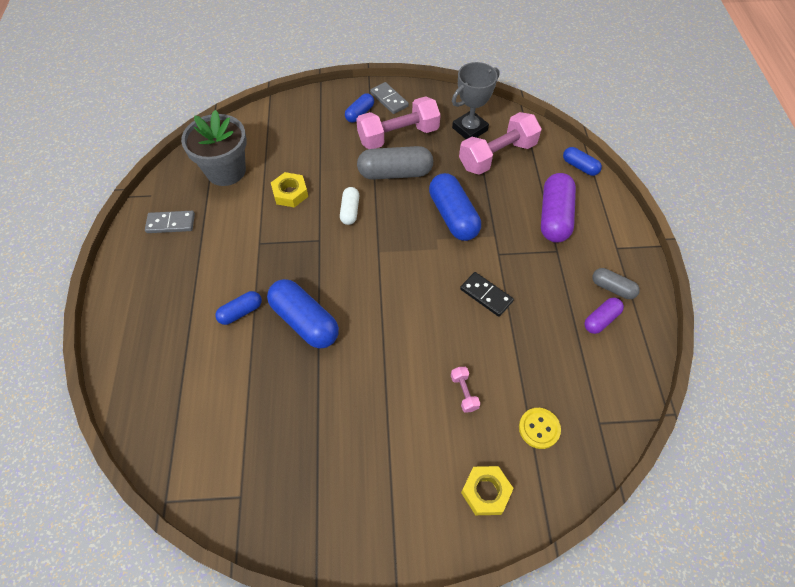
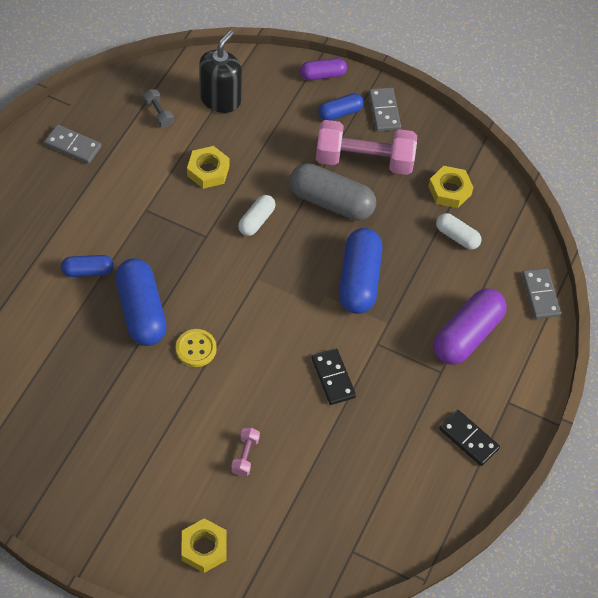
camera: 25 degrees right, 0 degrees up
grey flower pot [181,110,247,186] -> grey dumbbell [143,89,174,127]
grey trophy [452,62,499,139] -> yellow nut [428,166,474,208]
pink dumbbell [459,112,542,175] -> white capsule [436,213,482,250]
yellow button [519,408,561,449] -> yellow button moved to [176,329,217,367]
blue capsule [563,147,602,176] -> grey domino [522,268,561,319]
purple capsule [584,297,624,334] -> purple capsule moved to [300,58,347,80]
grey capsule [592,268,640,299] -> black domino [439,410,500,466]
none -> black soap dispenser [199,30,242,113]

